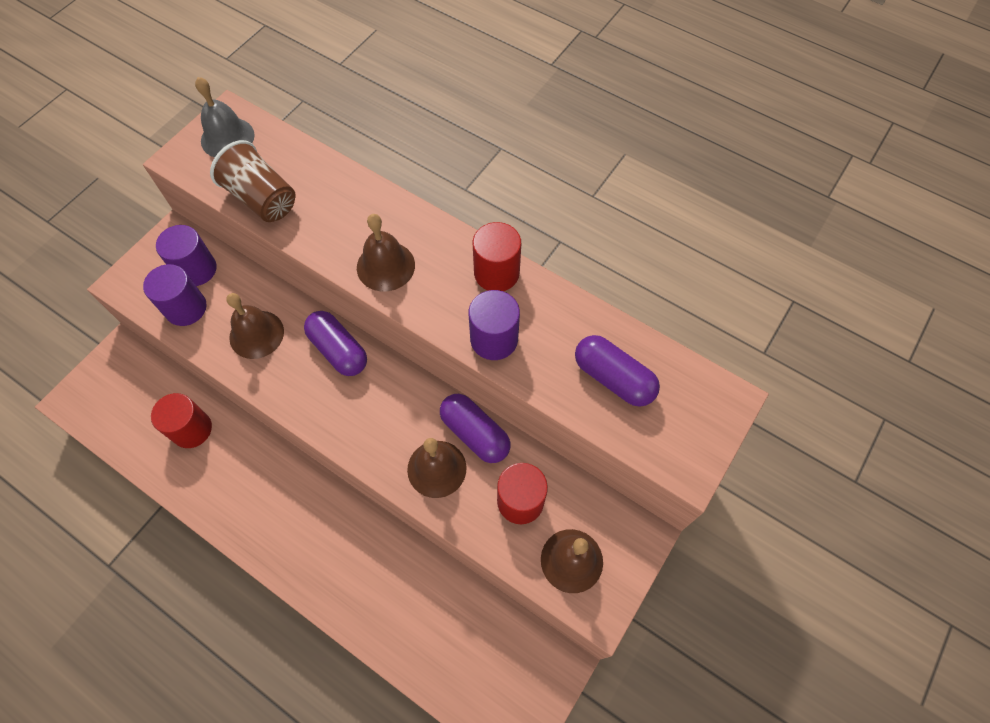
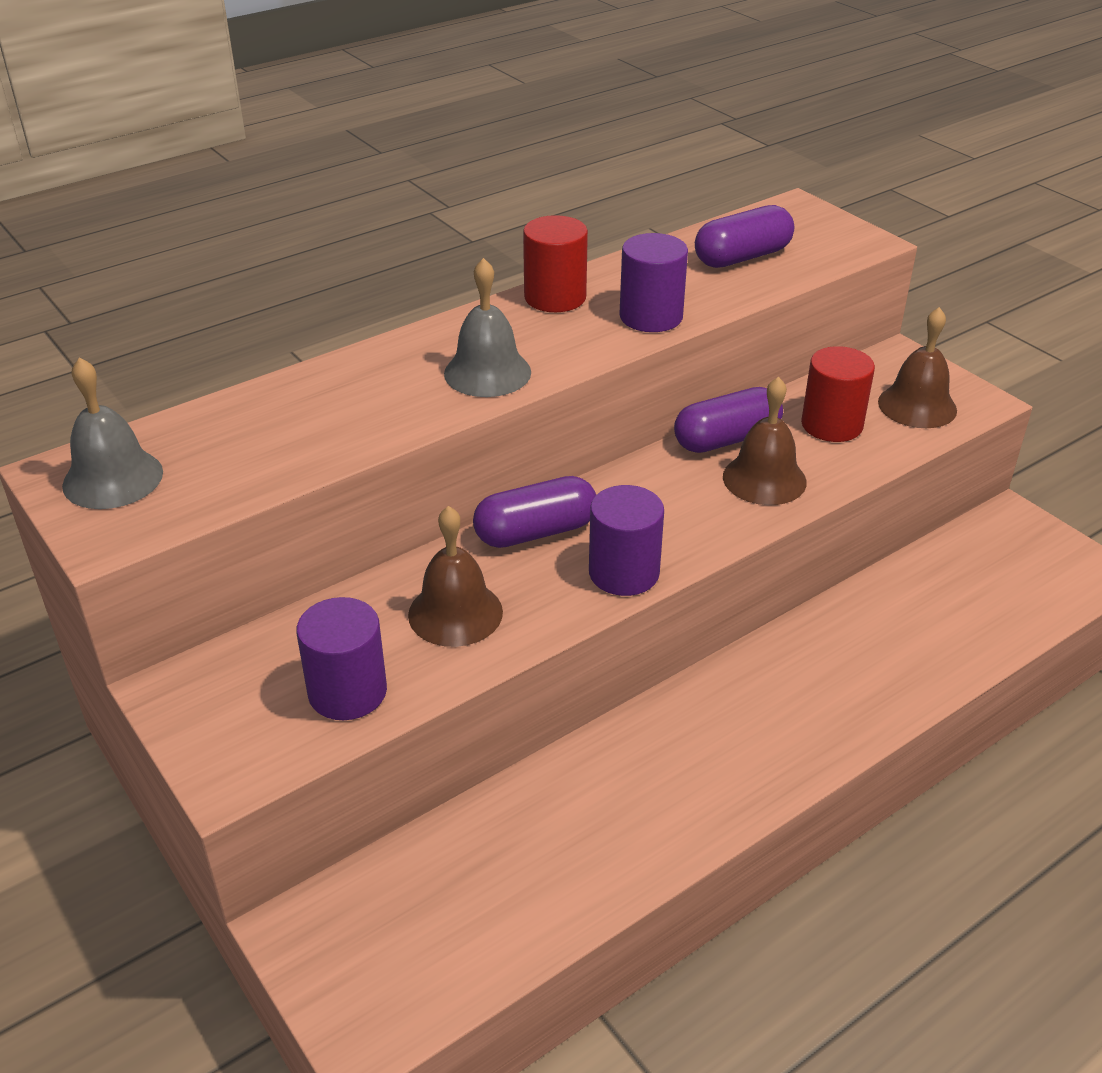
camera: 70 degrees left, 25 degrees down
red cylinder [151,393,212,448] -> none
purple cylinder [156,225,217,286] -> purple cylinder moved to [589,485,664,596]
brown cup [210,140,296,222] -> none
brown bell [357,214,415,292] -> grey bell [444,258,531,397]

